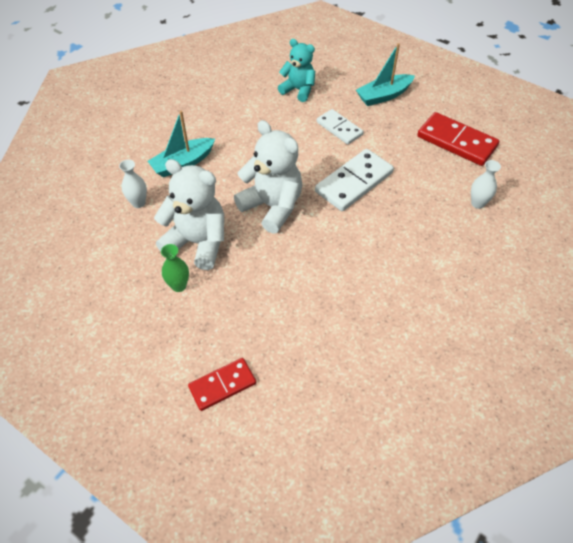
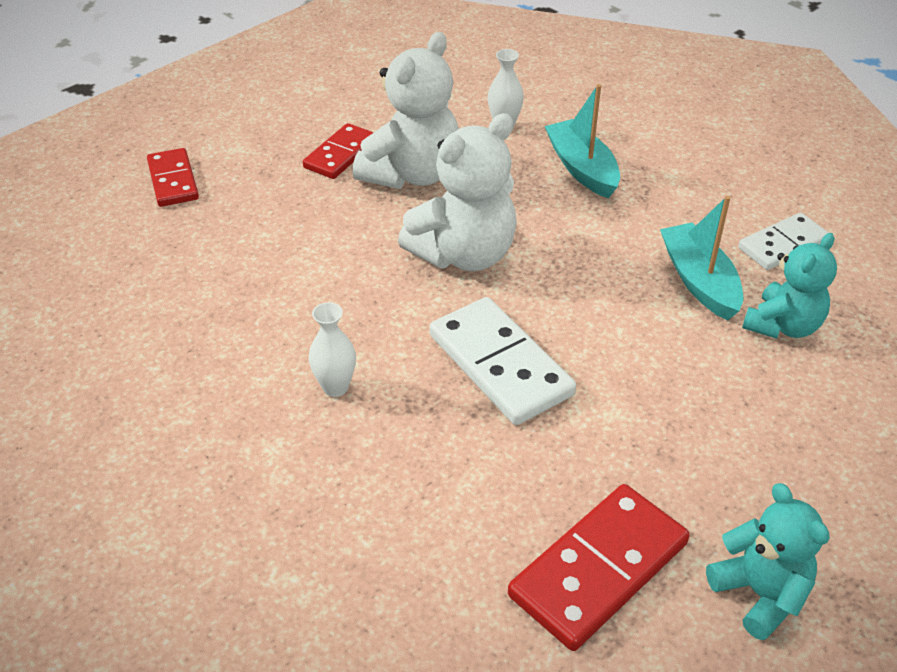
camera: 100 degrees right, 10 degrees down
green vase [161,244,189,292] -> red domino [303,123,374,179]
white domino [317,109,364,145] -> white domino moved to [738,213,829,270]
turquoise boat [356,43,415,106] -> turquoise boat moved to [660,196,743,320]
white vase [471,160,501,209] -> white vase moved to [309,302,356,397]
none -> turquoise teddy bear [706,483,830,640]

